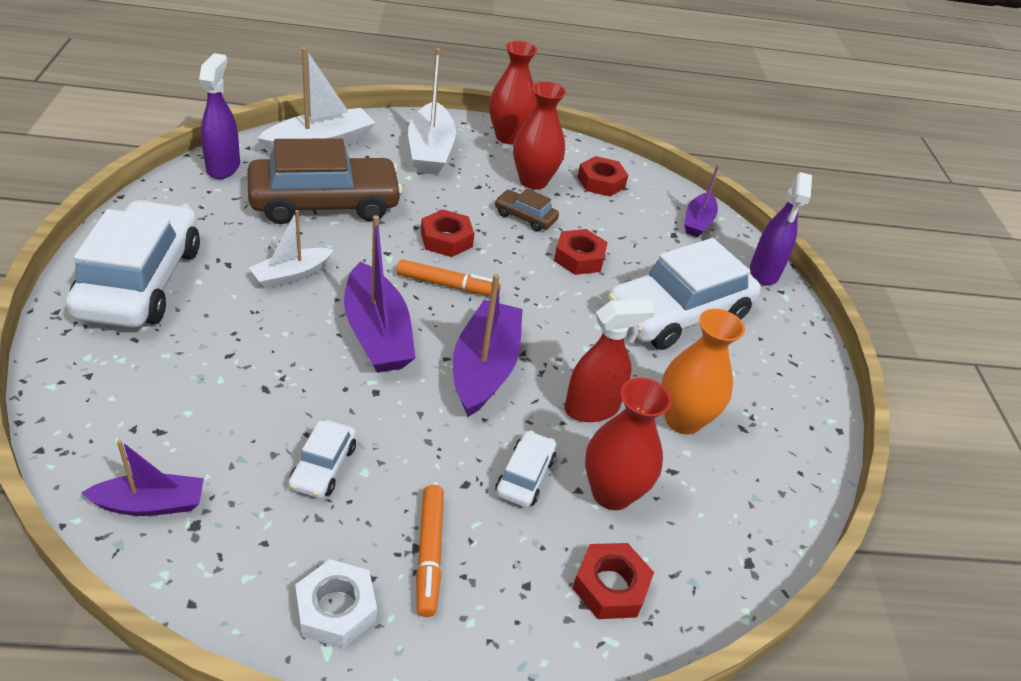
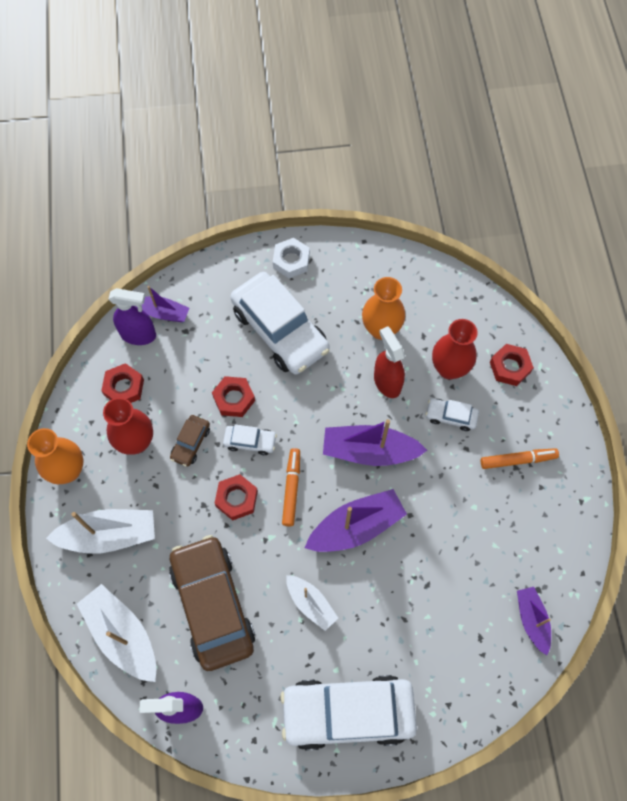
camera: 90 degrees left, 25 degrees up
white car [288,420,356,498] -> white car moved to [223,424,277,455]
white nut [295,559,377,649] -> white nut moved to [273,238,310,278]
red vase [489,41,537,144] -> orange vase [27,428,83,484]
purple spray bottle [750,172,812,286] -> purple spray bottle moved to [108,288,156,345]

